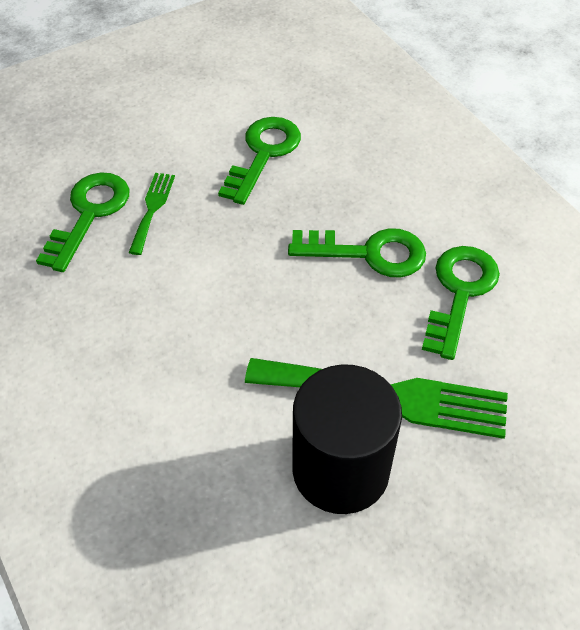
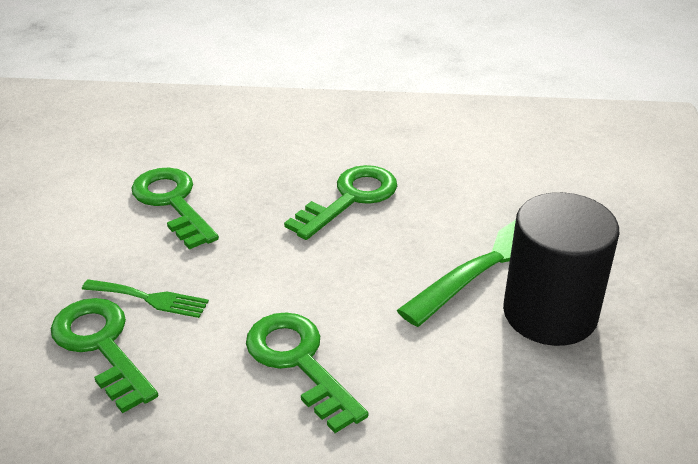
camera: 55 degrees left, 15 degrees down
green fork [129,173,175,255] -> green fork turned 150 degrees clockwise [82,279,209,318]
green key [422,246,500,360] -> green key moved to [246,312,369,433]

